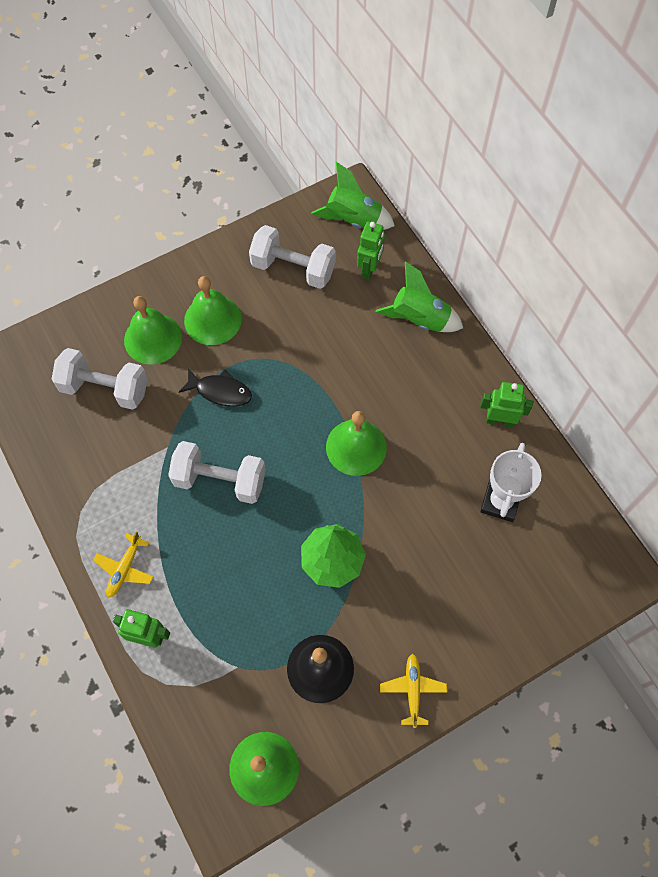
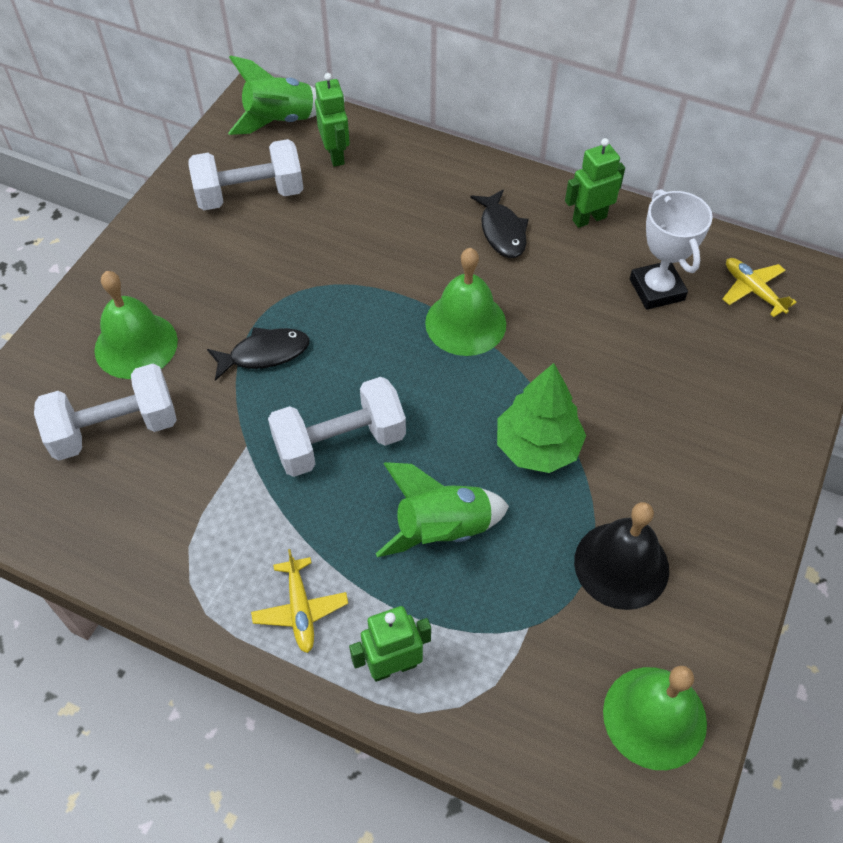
camera: 35 degrees left, 10 degrees down
green bell [184,276,242,345] -> none
green rocket [376,261,463,332] -> green rocket moved to [376,462,509,557]
yellow plane [380,654,447,728] -> yellow plane moved to [723,258,797,317]
none -> black fish [470,189,529,258]

